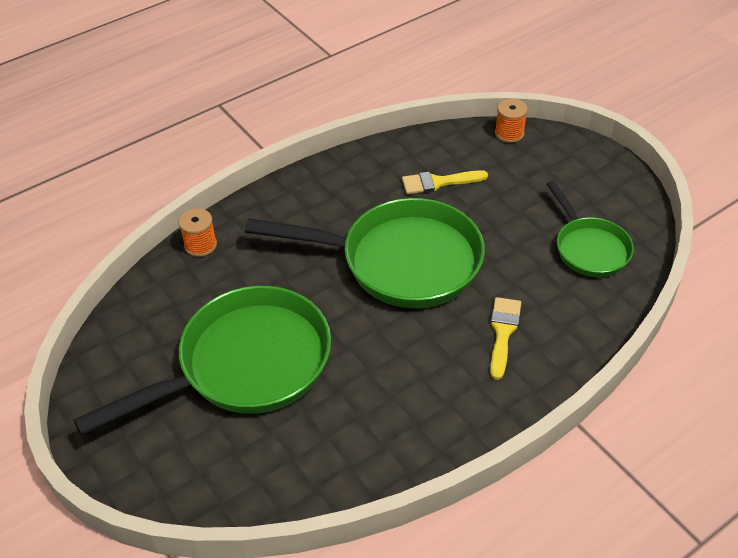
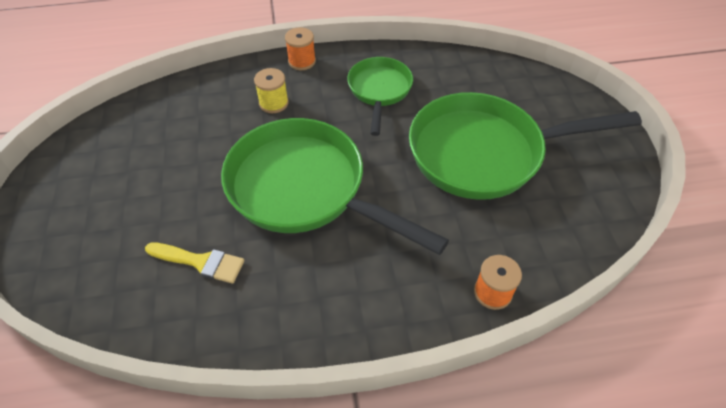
camera: 155 degrees left, 5 degrees up
yellow brush [490,297,521,380] -> yellow spool [254,68,289,113]
orange spool [495,99,528,143] -> orange spool moved to [285,27,316,70]
green pan [546,181,634,277] -> green pan moved to [347,57,413,136]

